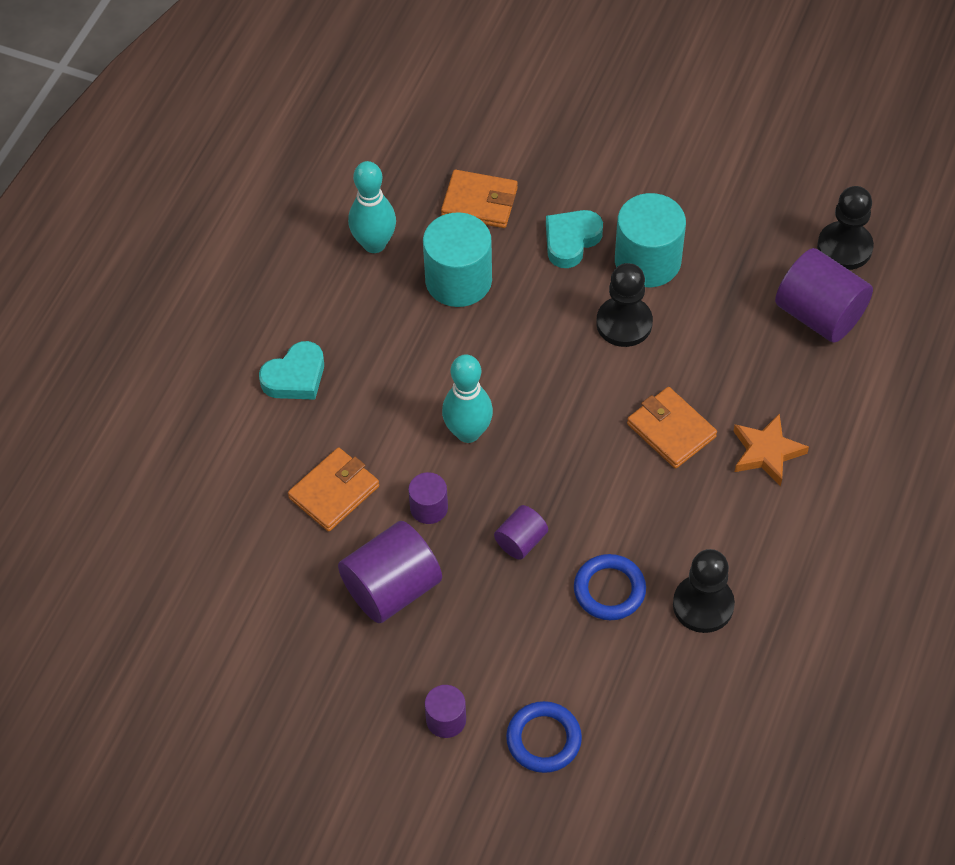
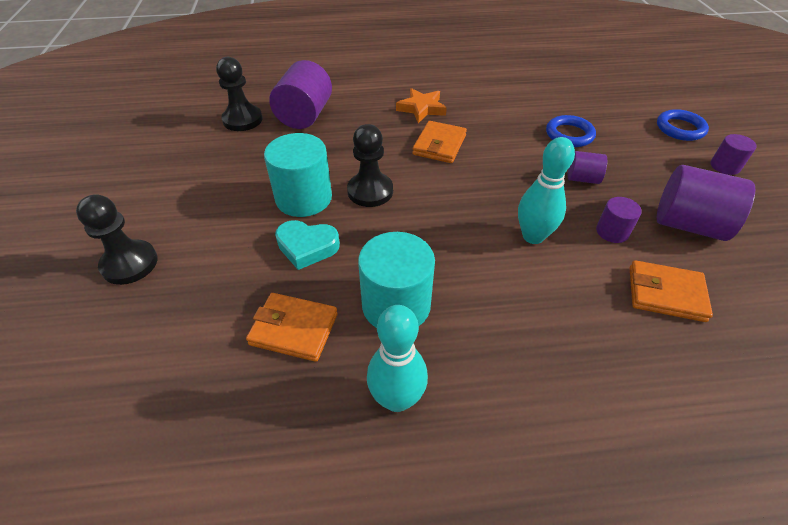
camera: 120 degrees left, 10 degrees down
turquoise heart [259,341,324,400] -> none
orange wallet [441,170,518,228] -> orange wallet turned 60 degrees counterclockwise [246,293,338,362]
black pawn [673,549,735,633] -> black pawn moved to [76,194,158,285]

